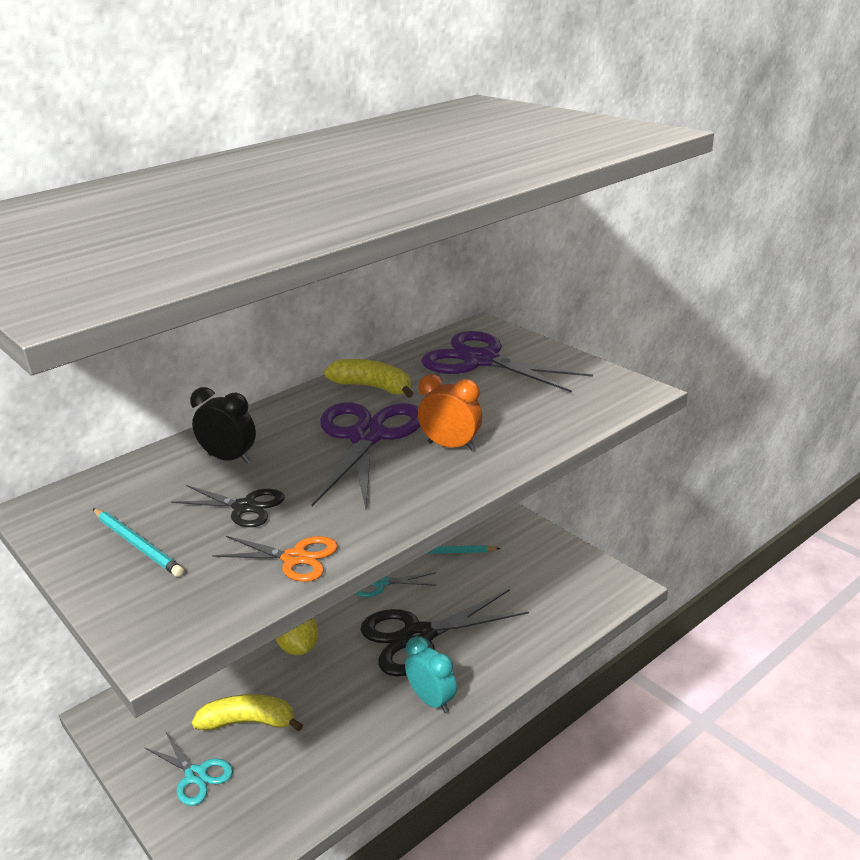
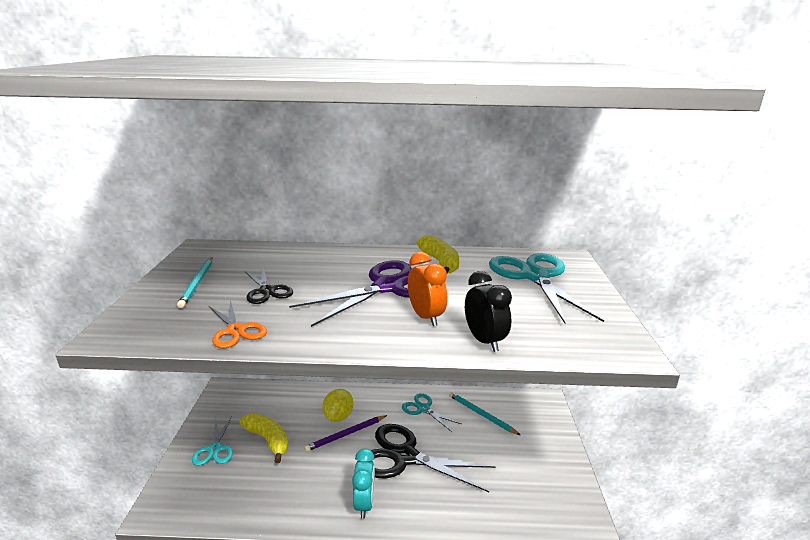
camera: 40 degrees right, 5 degrees down
black clock [190,387,256,464] -> black clock moved to [465,271,512,352]
purple scissors [421,331,593,393] -> turquoise scissors [489,253,604,323]
none -> purple pencil [304,415,387,452]

